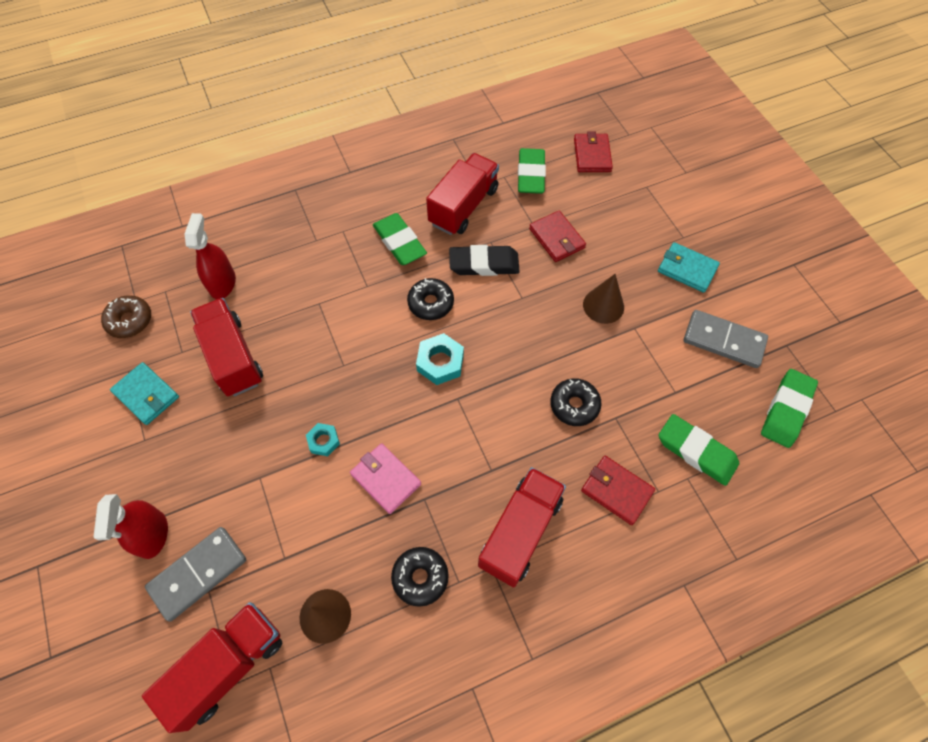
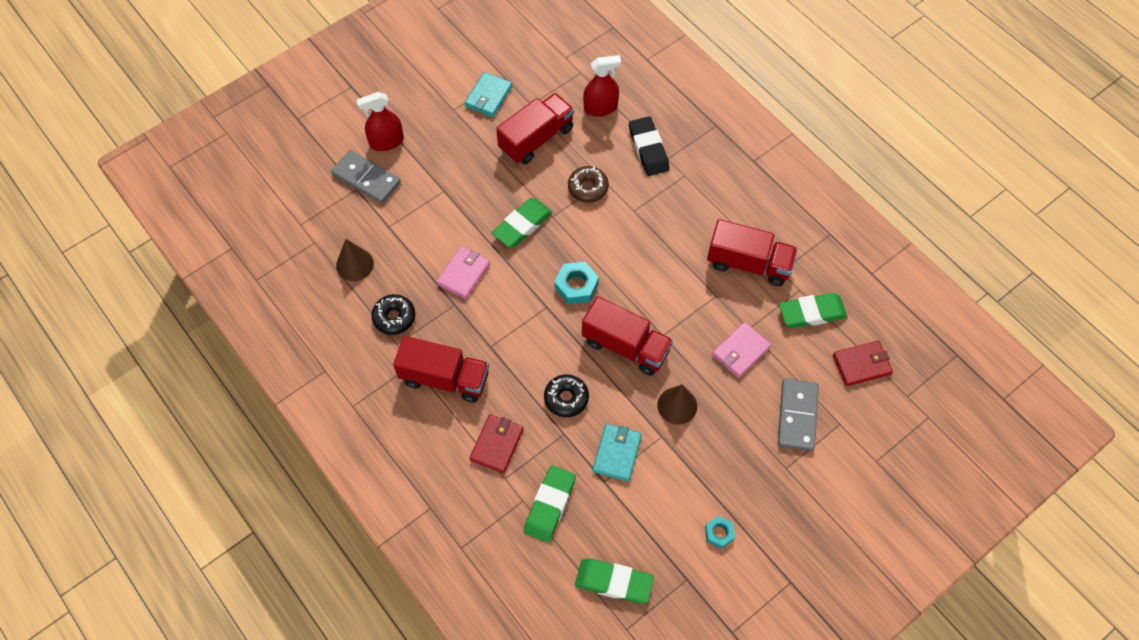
camera: 75 degrees right, 0 degrees up
brown donut [101,295,151,338] -> brown donut moved to [568,166,609,203]
red truck [142,602,283,733] -> red truck moved to [582,296,673,376]
turquoise nut [306,423,340,456] -> turquoise nut moved to [705,516,735,549]
green eraser [373,213,427,265] -> green eraser moved to [492,198,552,247]
black donut [407,278,454,320] -> none
black eraser [449,245,520,276] -> black eraser moved to [629,116,669,176]
red wallet [529,211,586,262] -> pink wallet [712,322,771,378]
turquoise wallet [658,242,720,293] -> turquoise wallet moved to [593,424,642,482]
grey domino [684,310,768,368] -> grey domino moved to [778,379,819,451]

